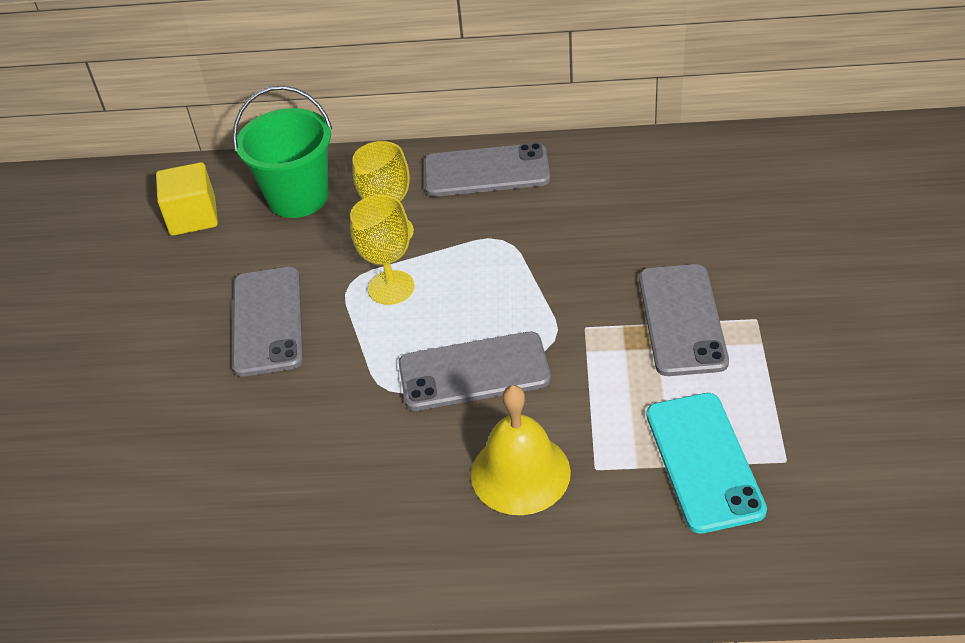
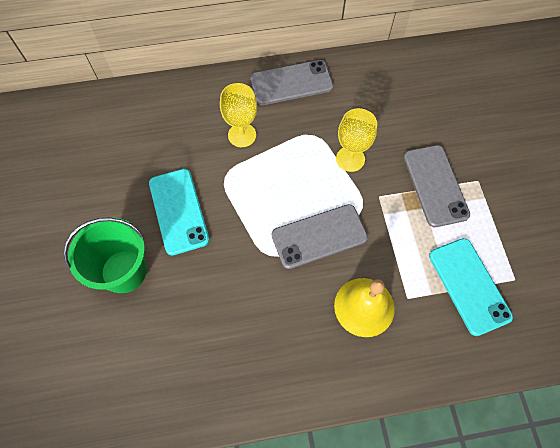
camera: 15 degrees left, 20 degrees up
yellow cube [156,162,218,236] -> none
grey phone [232,267,303,377] -> turquoise phone [149,169,209,255]
green bucket [233,86,332,218] -> green bucket moved to [64,217,147,293]
yellow goblet [350,195,414,305] -> yellow goblet moved to [336,108,377,172]

